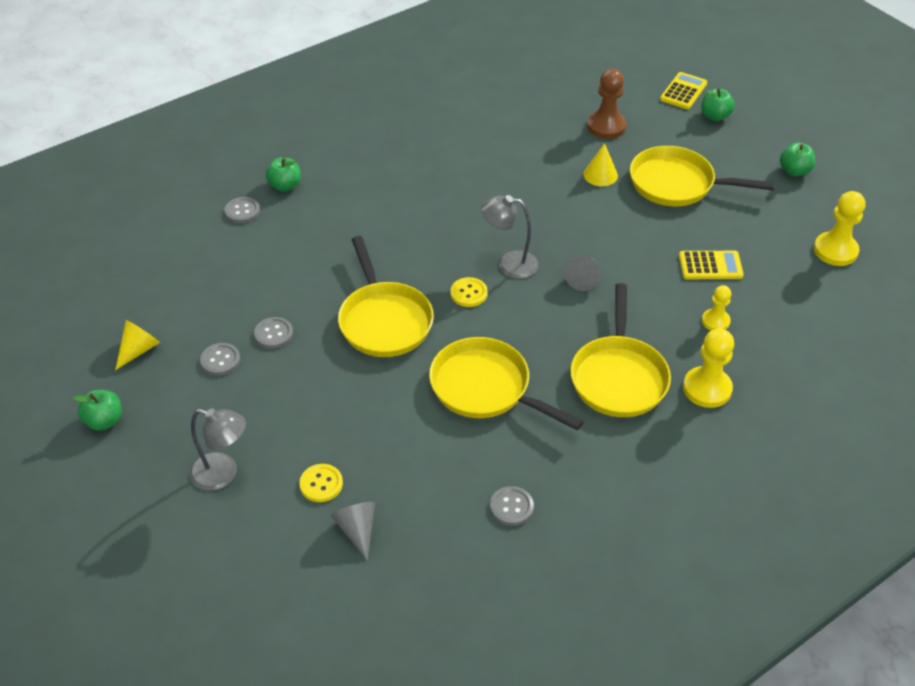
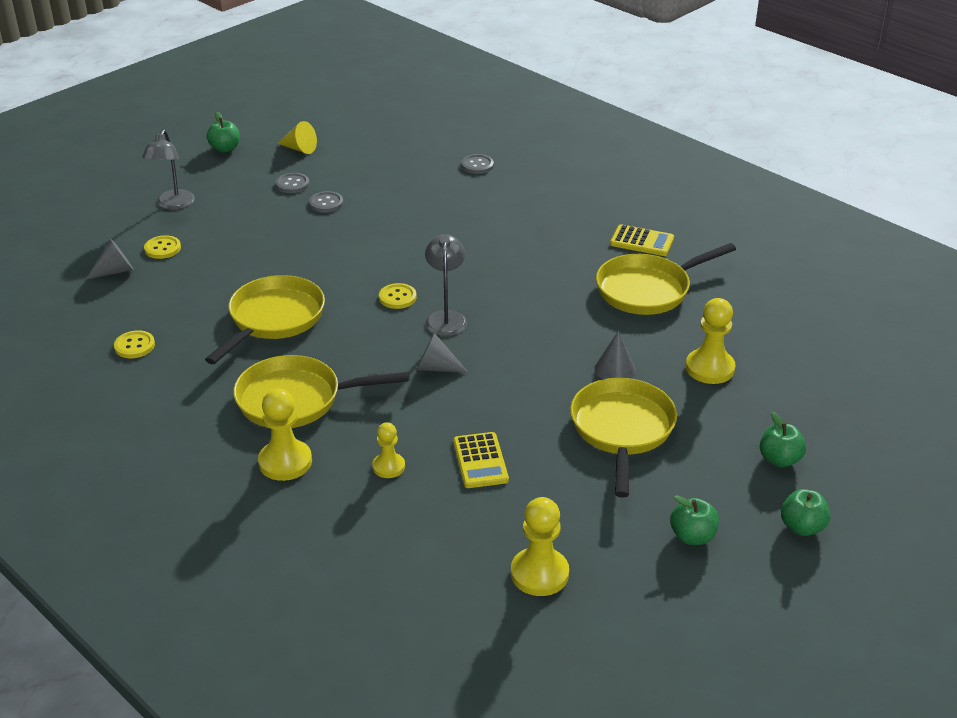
camera: 80 degrees right, 10 degrees down
green apple [266,157,301,192] -> green apple moved to [781,489,830,536]
yellow pan [338,236,434,357] -> yellow pan moved to [596,243,736,315]
grey button [490,486,534,526] -> yellow button [114,331,155,358]
yellow cone [583,143,618,186] -> grey cone [594,331,636,379]
brown pawn [587,69,626,139] -> yellow pawn [686,298,735,384]
yellow calculator [660,72,707,109] -> yellow calculator moved to [610,224,674,256]

